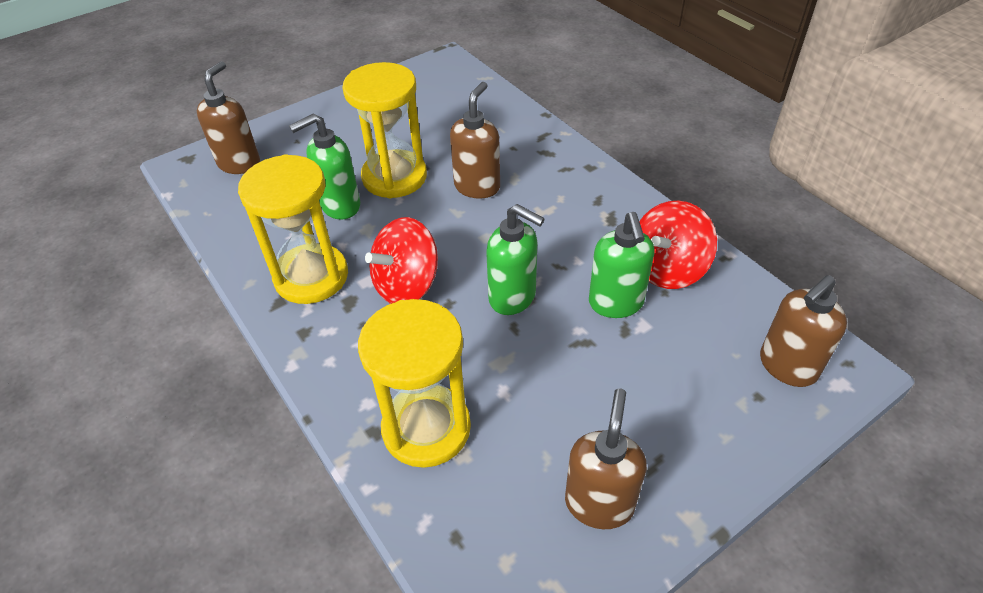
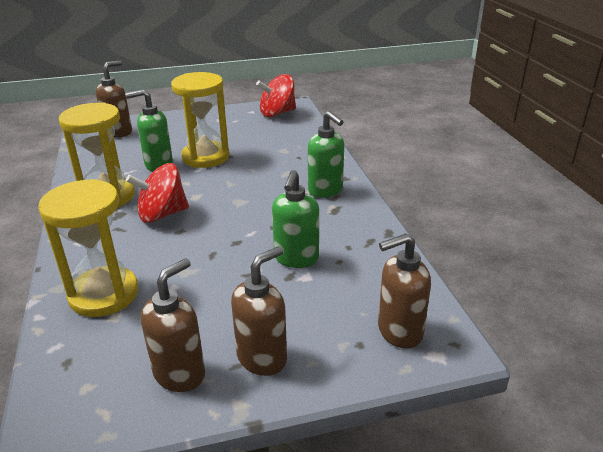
camera: 20 degrees right, 15 degrees down
brown soap dispenser [450,82,500,199] -> brown soap dispenser moved to [231,246,287,376]
green soap dispenser [486,204,545,315] -> green soap dispenser moved to [308,111,344,198]
red spinning top [639,201,717,289] -> red spinning top moved to [256,74,296,117]

